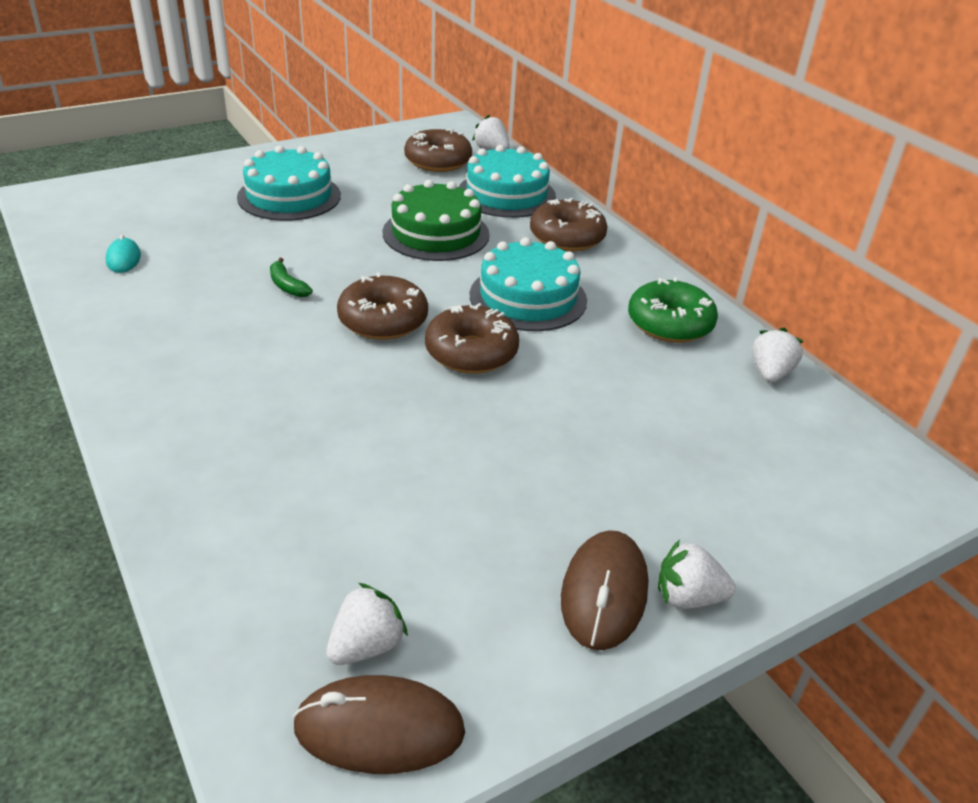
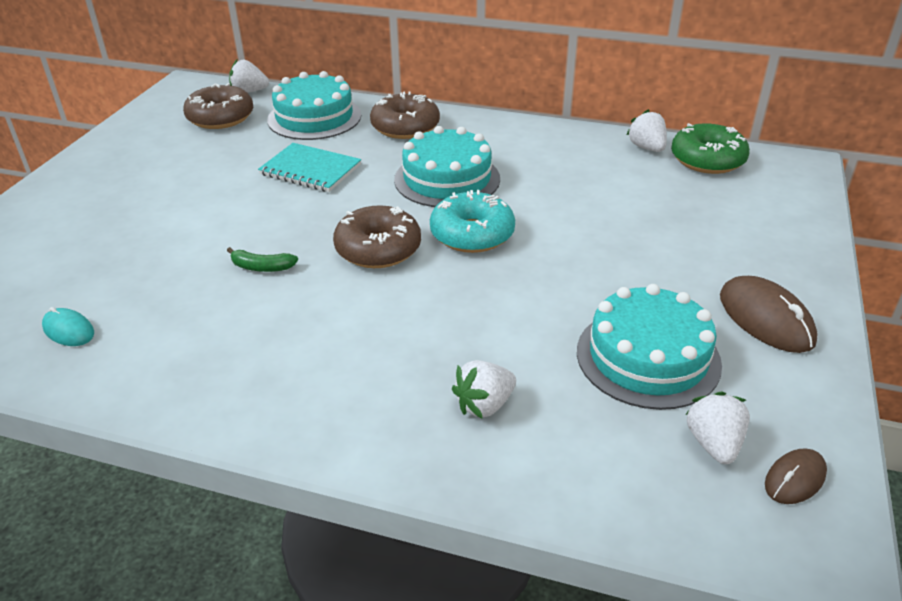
camera: 40 degrees left, 0 degrees up
turquoise cake [237,146,341,221] -> turquoise cake moved to [577,284,722,410]
brown mouse [293,675,465,774] -> brown mouse [765,448,827,504], size x0.58
green cake [383,180,490,261] -> turquoise notebook [258,143,361,192]
brown donut [425,303,519,374] -> turquoise donut [430,190,515,253]
green donut [628,277,718,343] -> green donut moved to [671,123,750,174]
white strawberry [658,540,736,609] -> white strawberry moved to [452,360,516,419]

